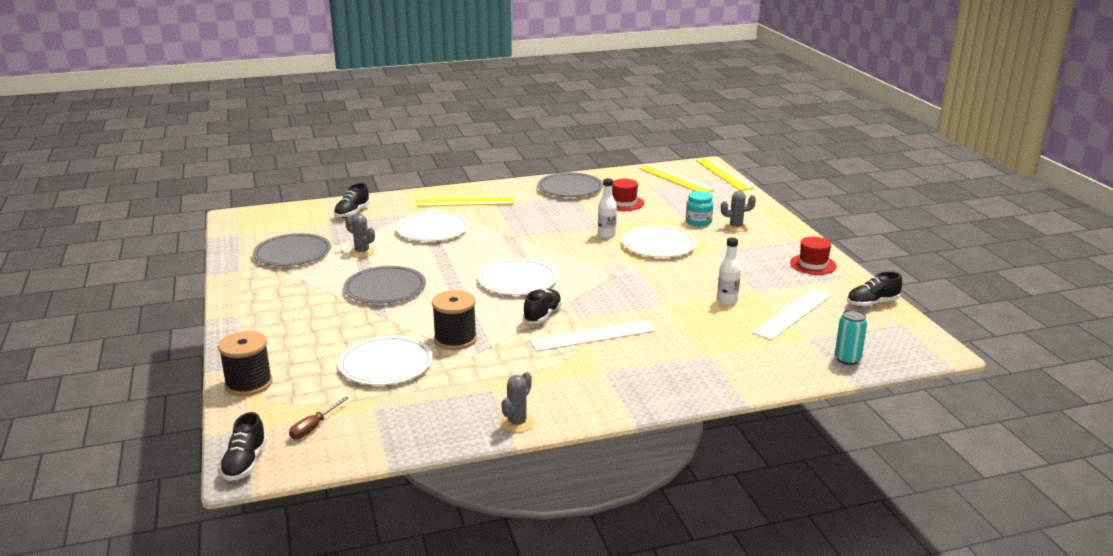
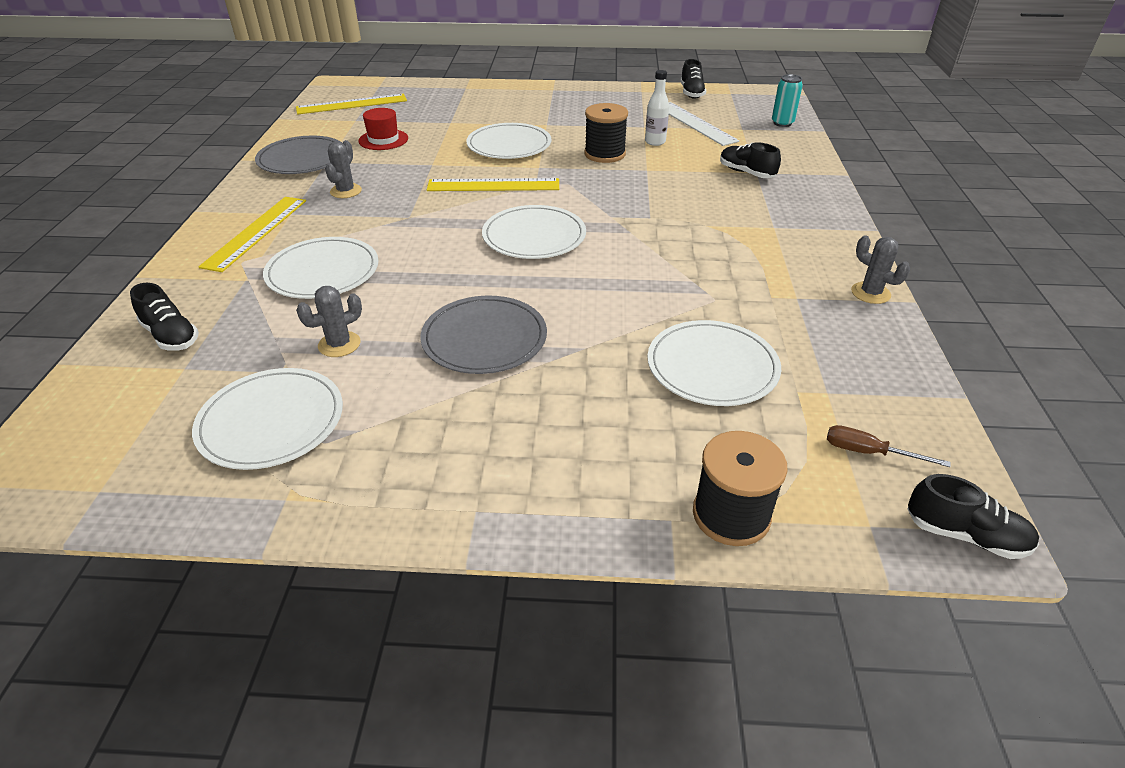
camera: 70 degrees left, 15 degrees up
grey plate [253,233,331,266] -> white plate [192,368,343,470]
brown screwdriver [289,396,349,439] -> brown screwdriver turned 150 degrees clockwise [827,425,950,467]
black spool [432,290,477,350] -> black spool moved to [584,103,628,163]
black shoe [523,289,562,323] -> black shoe moved to [720,142,781,178]
white ruler [530,320,655,351] -> none
white bottle [598,178,617,239] -> none
turquoise jar [686,191,713,226] -> none
yellow ruler [696,158,754,191] -> yellow ruler moved to [427,178,559,191]
grey cactus [721,191,756,232] -> grey cactus moved to [325,140,362,198]
red hat [790,237,837,275] -> none

